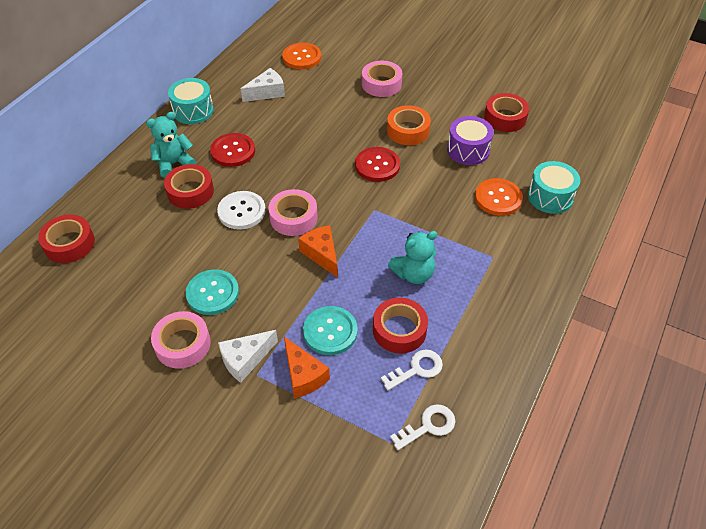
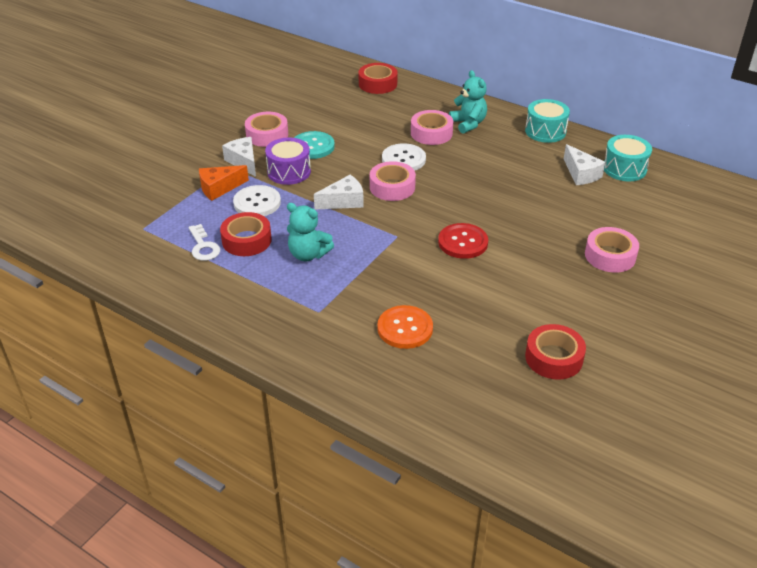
camera: 95 degrees right, 10 degrees down
red tape [164,164,214,209] -> pink tape [411,110,453,145]
red button [210,133,255,167] -> none
orange button [282,43,321,70] -> none
orange cheese [298,225,338,278] -> white cheese [314,175,364,210]
turquoise button [303,306,358,355] -> white button [233,185,281,216]
orange tape [387,105,431,145] -> none
turquoise teddy bear [388,231,437,284] -> turquoise teddy bear turned 45 degrees counterclockwise [287,203,334,261]
white key [390,404,456,450] -> none
purple drum [447,116,494,165] -> purple drum moved to [265,138,311,185]
turquoise drum [528,161,580,214] -> turquoise drum moved to [604,135,652,181]

